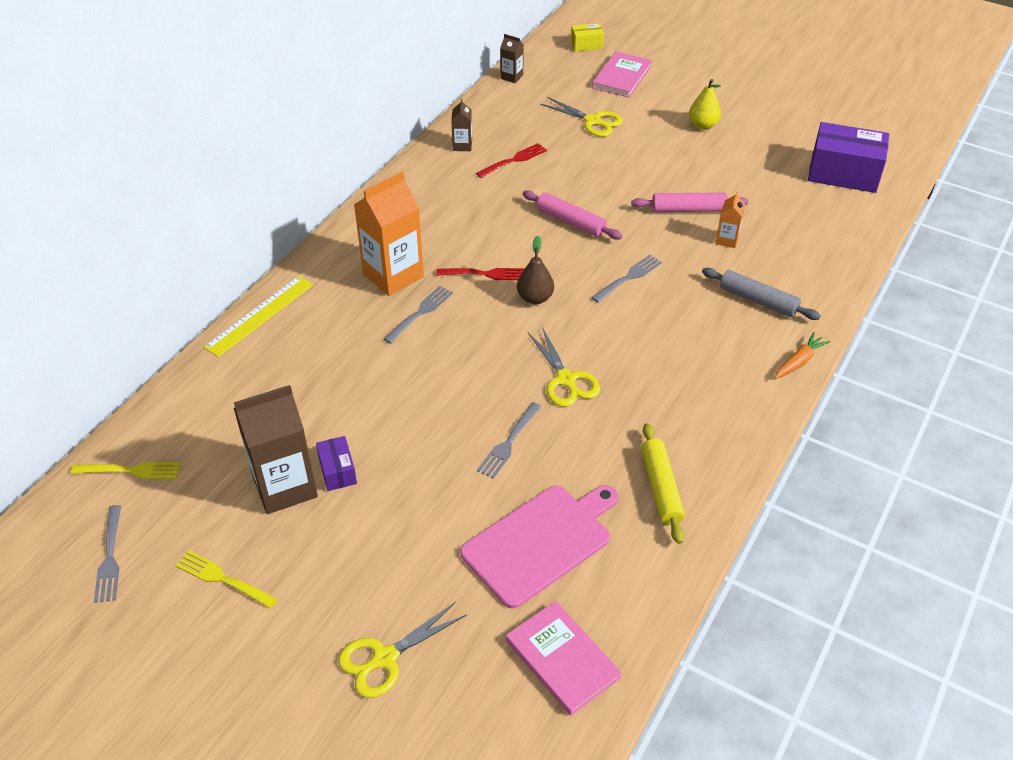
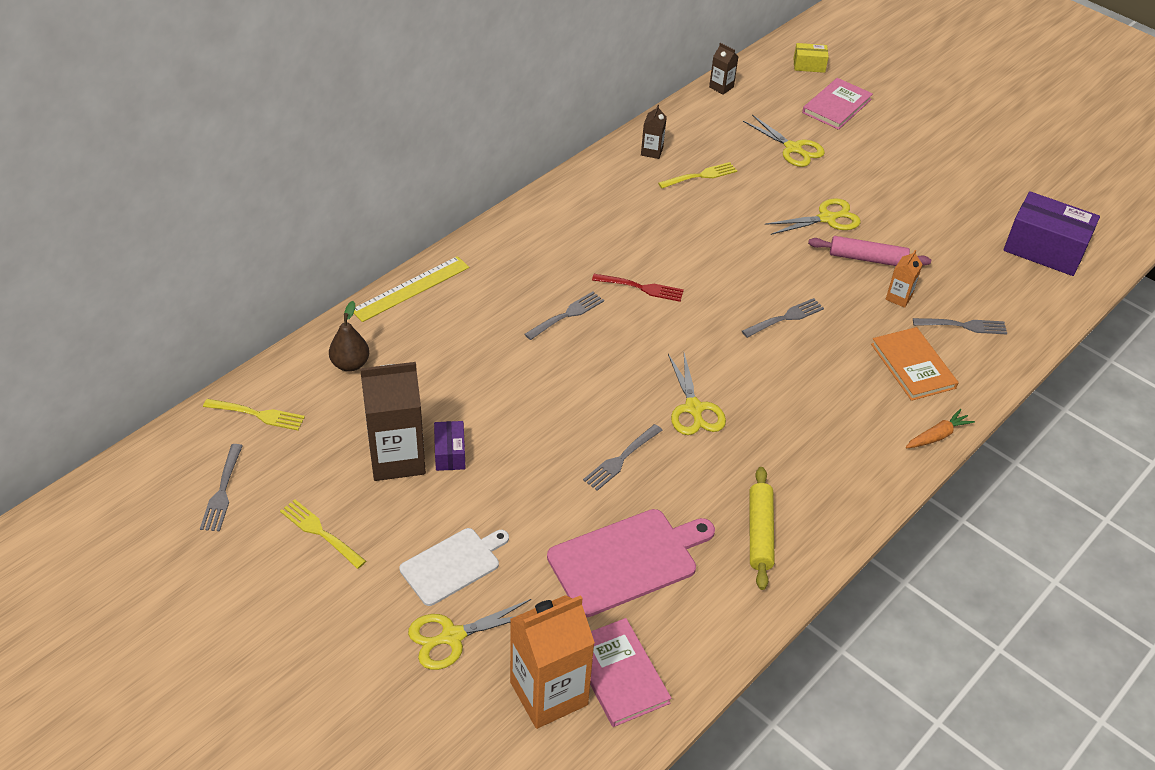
camera: 10 degrees right, 0 degrees up
orange carton [354,172,424,296] -> orange carton moved to [510,595,595,729]
red fork [476,143,547,178] -> yellow fork [658,162,737,188]
brown pear [517,236,554,304] -> brown pear moved to [329,301,369,372]
pink rolling pin [523,190,622,240] -> none
yellow pear [689,79,721,130] -> none
grey rolling pin [702,268,821,320] -> orange book [871,327,959,401]
none -> white cutting board [399,528,509,606]
none -> yellow scissors [765,198,861,235]
none -> grey fork [913,318,1007,334]

